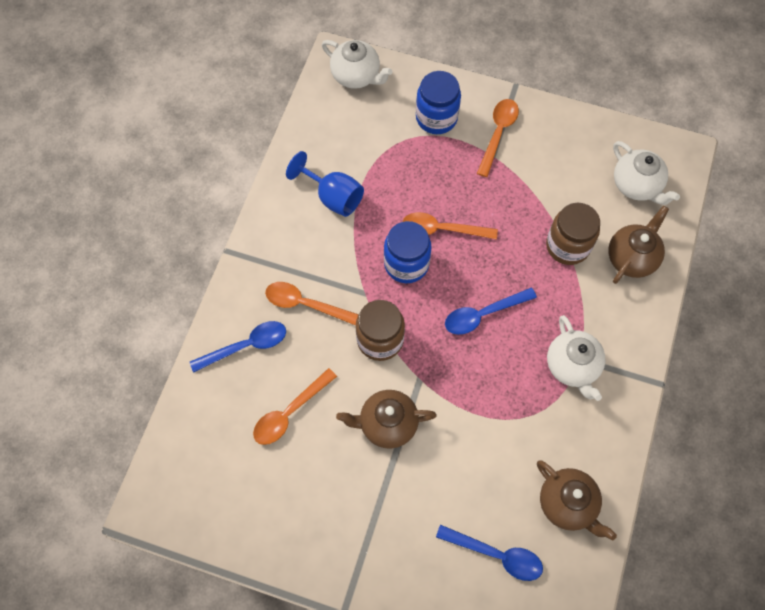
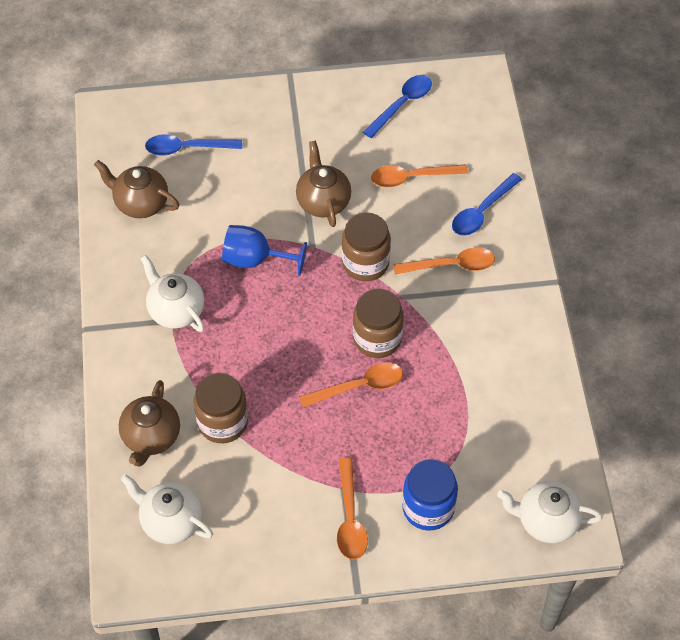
camera: 155 degrees right, 10 degrees down
orange spoon [253,368,337,445] -> orange spoon turned 120 degrees counterclockwise [371,164,468,187]
blue goblet [286,151,364,217] -> blue goblet moved to [222,225,307,276]
brown teapot [336,390,437,449] -> brown teapot turned 75 degrees counterclockwise [296,141,351,227]
blue jar [384,221,432,283] -> brown jar [353,288,404,358]
blue spoon [445,288,537,335] -> blue spoon moved to [363,75,432,138]

